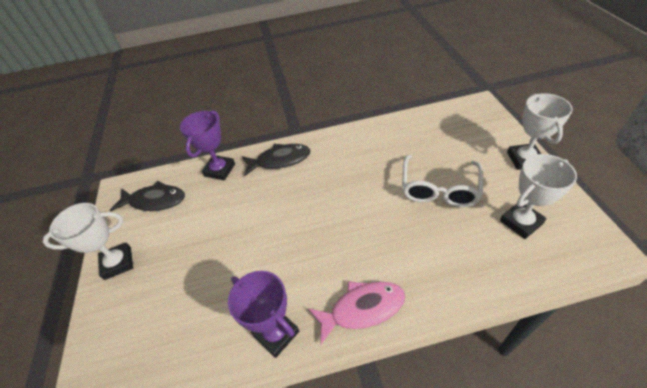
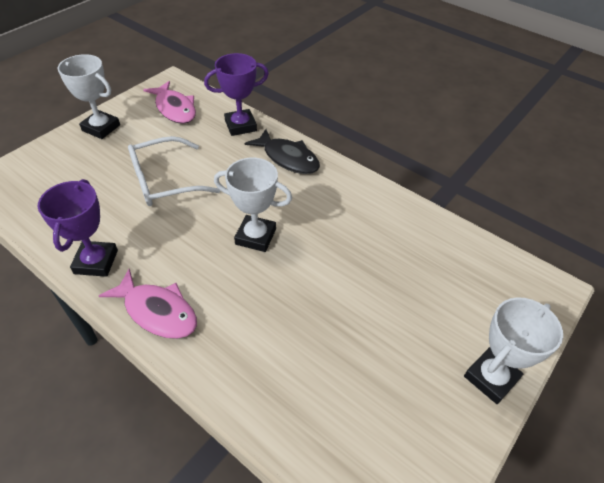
camera: 45 degrees right, 0 degrees up
black fish [110,181,185,211] -> pink fish [144,81,196,124]
white glasses [402,155,483,207] -> white glasses moved to [128,136,220,206]
white trophy [500,154,577,239] -> white trophy moved to [214,158,292,252]

